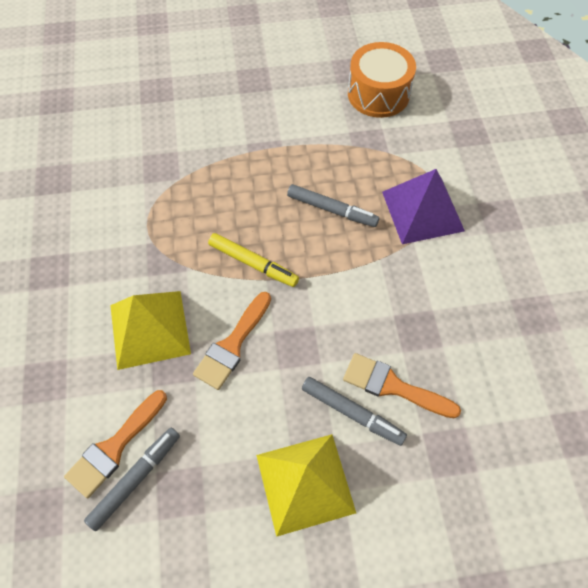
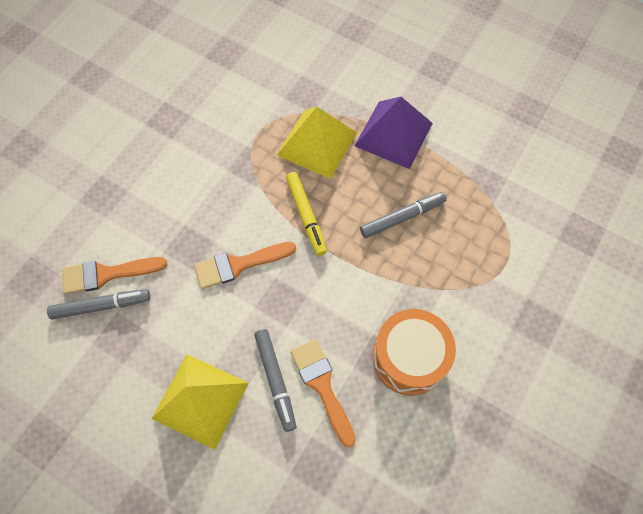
camera: 40 degrees right, 5 degrees up
yellow pyramid [110,291,191,370] -> yellow pyramid moved to [277,107,357,179]
grey marker [287,184,379,227] -> grey marker turned 90 degrees counterclockwise [360,192,447,238]
orange drum [348,42,416,118] -> orange drum moved to [373,309,456,395]
purple pyramid [382,169,465,244] -> purple pyramid moved to [354,97,433,169]

